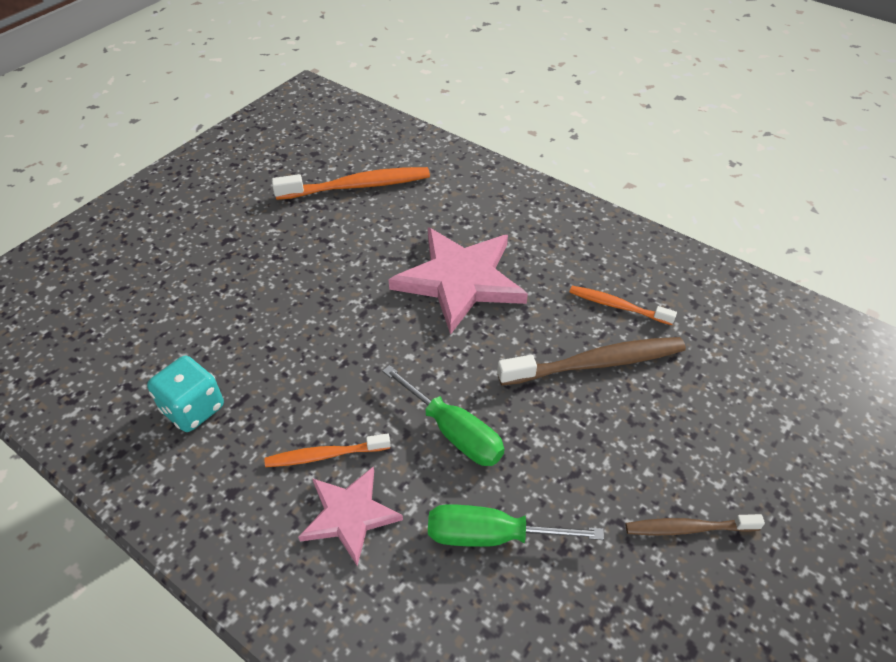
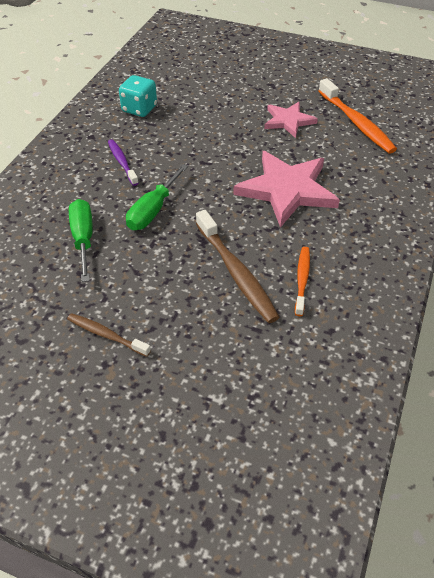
camera: 75 degrees right, 0 degrees up
orange toothbrush [265,433,391,467] -> purple toothbrush [108,139,139,186]
pink star [298,467,403,566] -> pink star moved to [264,102,318,138]
brown toothbrush [626,514,765,535] -> brown toothbrush turned 45 degrees counterclockwise [67,313,151,357]

